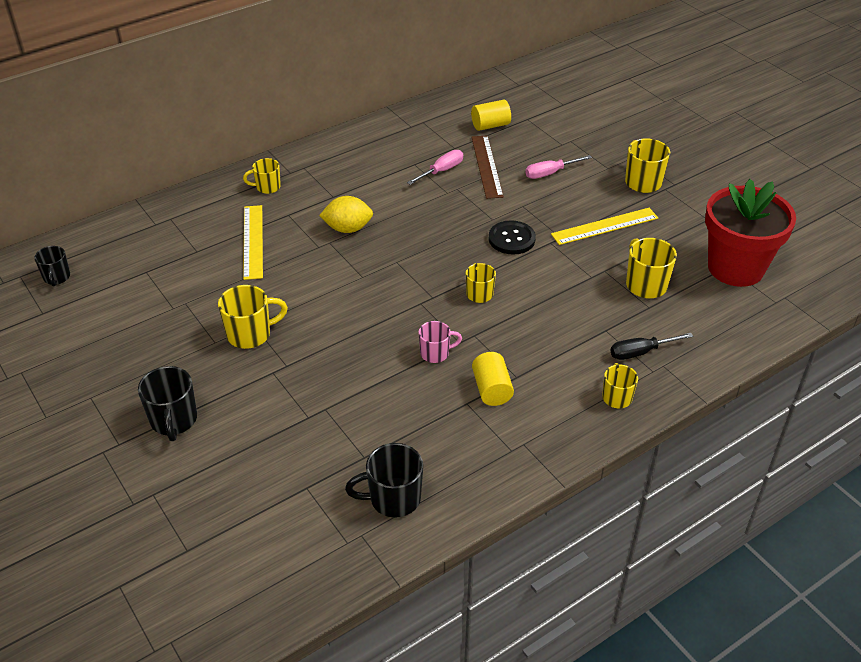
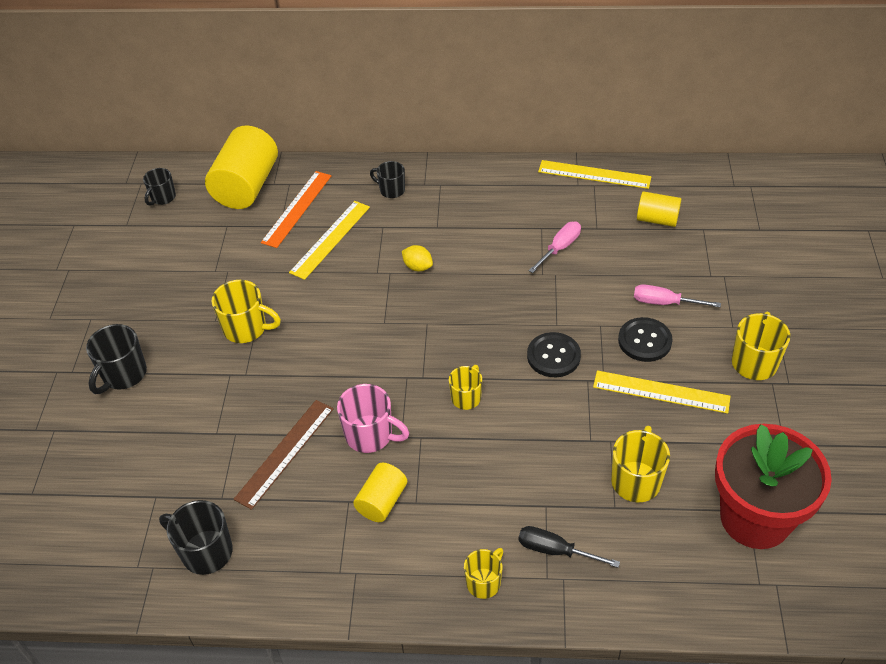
camera: 40 degrees right, 5 degrees up
yellow mug [243,158,281,194] -> black mug [370,161,405,198]
yellow lemon [319,196,373,233] -> yellow lemon [402,245,433,271], size x0.65
pink screwdriver [407,150,463,185] -> pink screwdriver turned 45 degrees counterclockwise [528,222,581,273]
pink mug [418,321,462,363] -> pink mug [337,384,409,453], size x1.54
brown ruler [471,136,504,199] -> brown ruler moved to [233,400,334,510]
none -> yellow cylinder [205,125,278,209]
none -> orange ruler [261,171,331,248]
none -> yellow ruler [538,160,651,189]
none -> black button [618,317,673,362]

